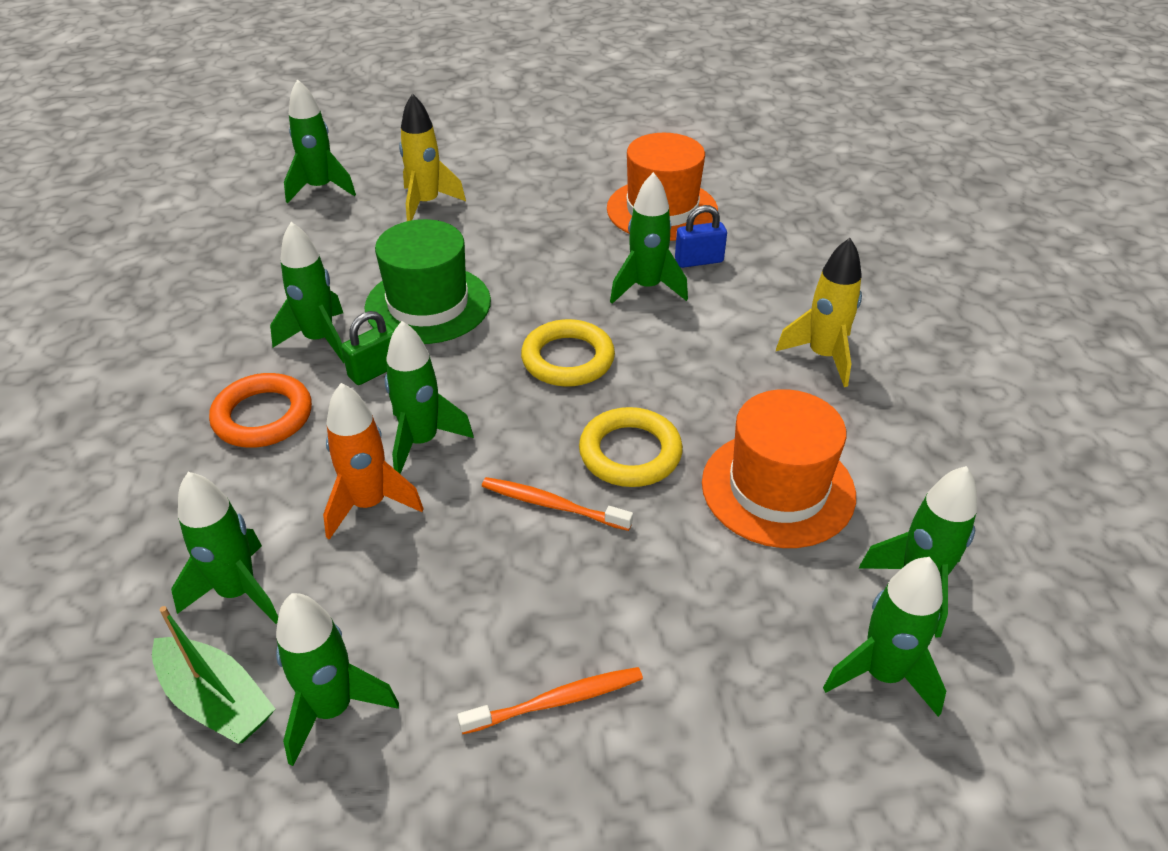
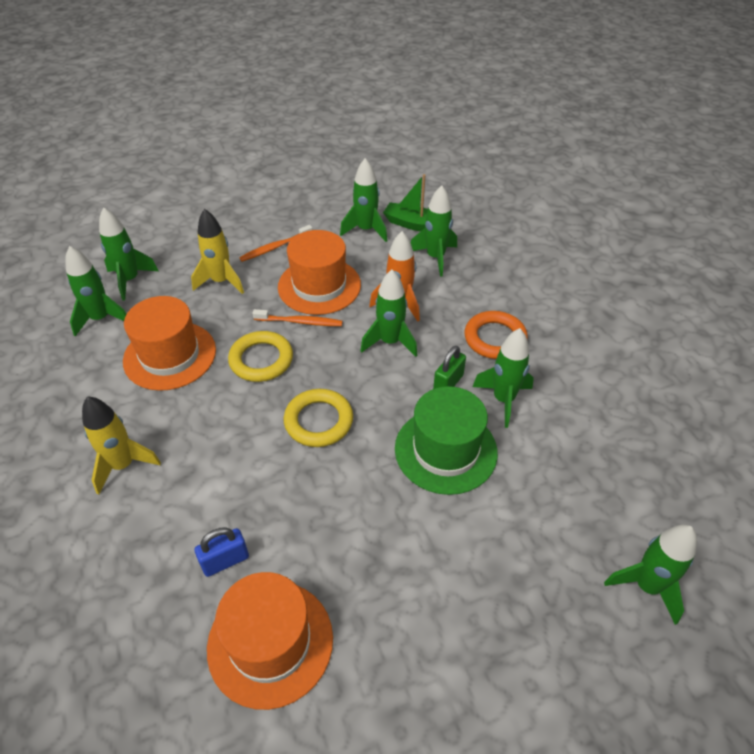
camera: 165 degrees right, 5 degrees up
yellow rocket [399,93,466,221] -> yellow rocket moved to [191,209,244,294]
green rocket [610,172,688,304] -> none
none -> orange hat [278,230,361,315]

